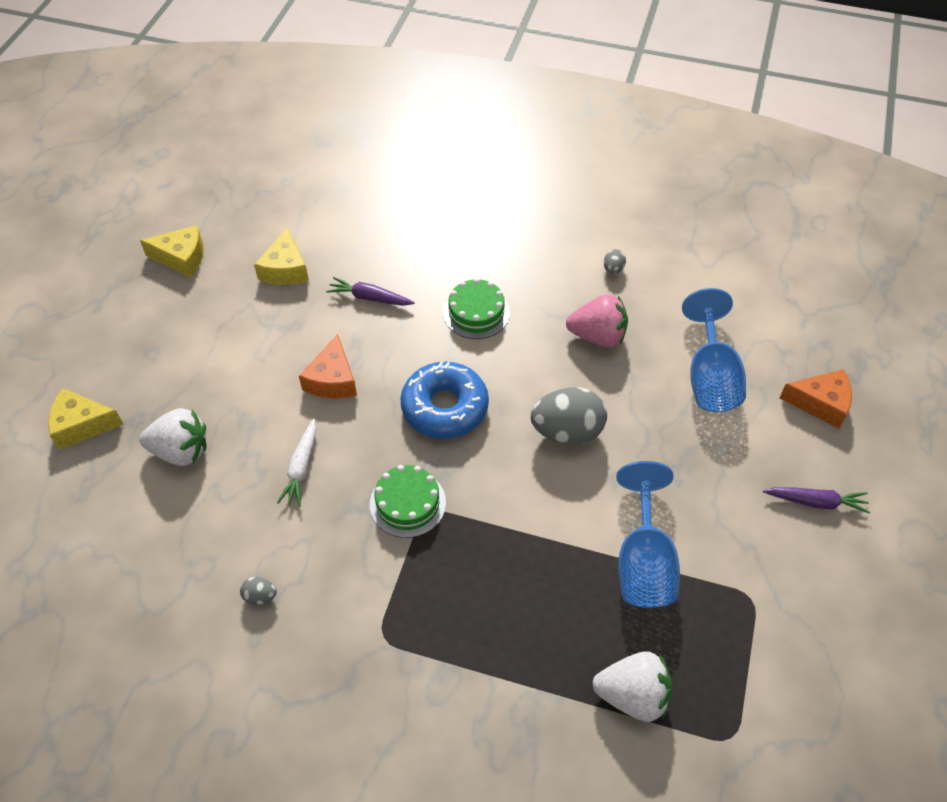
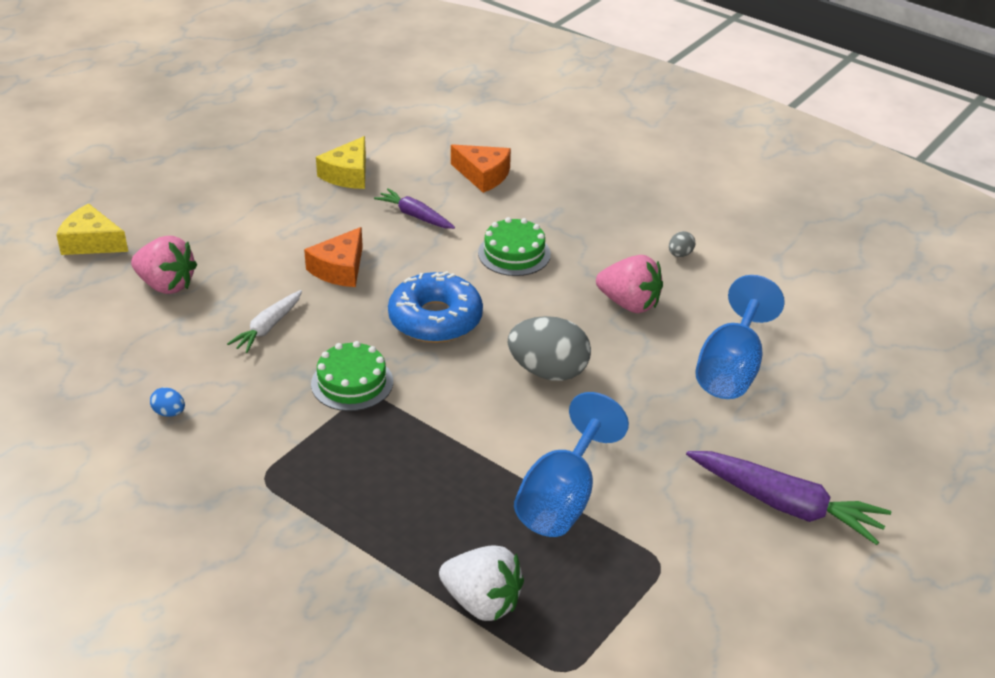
camera: 20 degrees right, 15 degrees down
white strawberry [139,408,206,466] -> pink strawberry [131,236,197,294]
yellow cheese [140,225,204,277] -> none
grey egg [240,577,277,605] -> blue egg [150,387,185,417]
purple carrot [763,487,870,514] -> purple carrot [686,451,891,545], size x1.71
orange cheese [779,369,852,429] -> orange cheese moved to [451,144,511,193]

